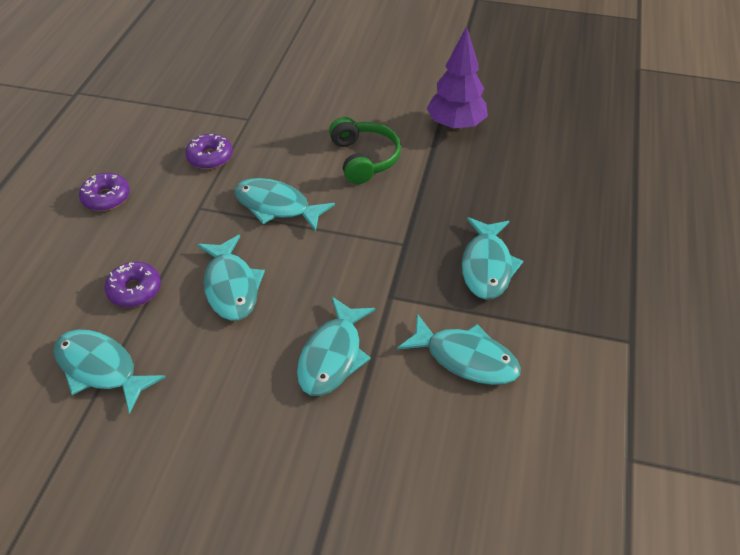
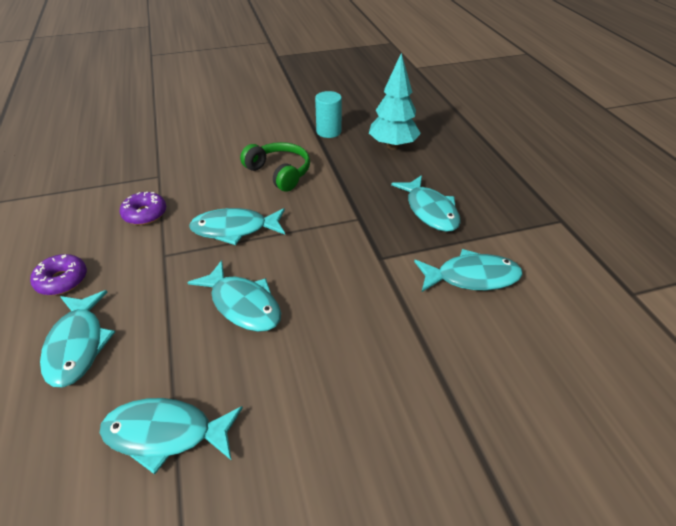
camera: 30 degrees left, 5 degrees down
purple donut [104,262,161,307] -> none
turquoise fish [297,297,375,396] -> turquoise fish moved to [40,290,115,387]
purple tree [427,26,488,130] -> turquoise cylinder [315,91,342,138]
none -> turquoise tree [369,53,421,150]

